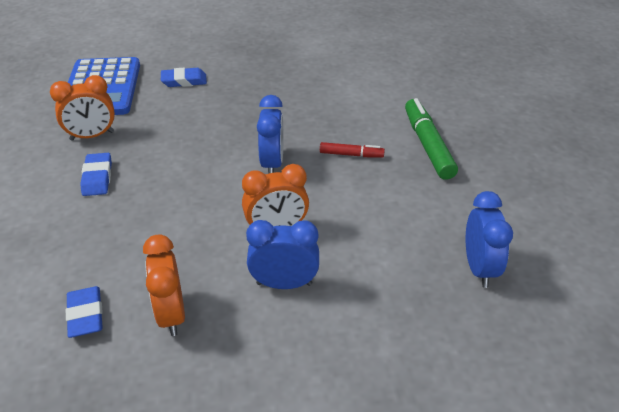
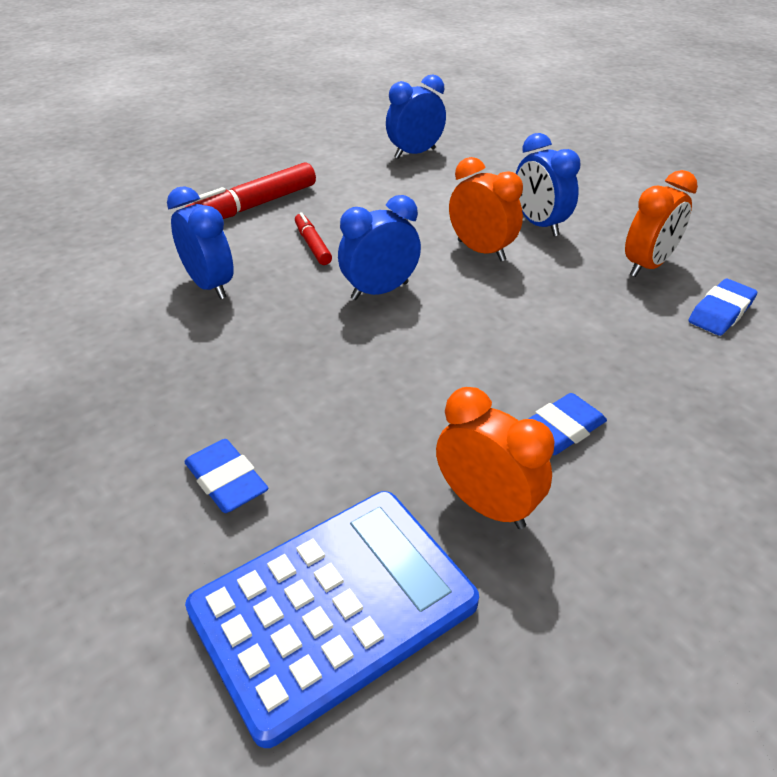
camera: 120 degrees left, 0 degrees up
green marker [405,98,458,180] -> red marker [184,162,316,219]
none -> blue clock [167,186,234,299]

